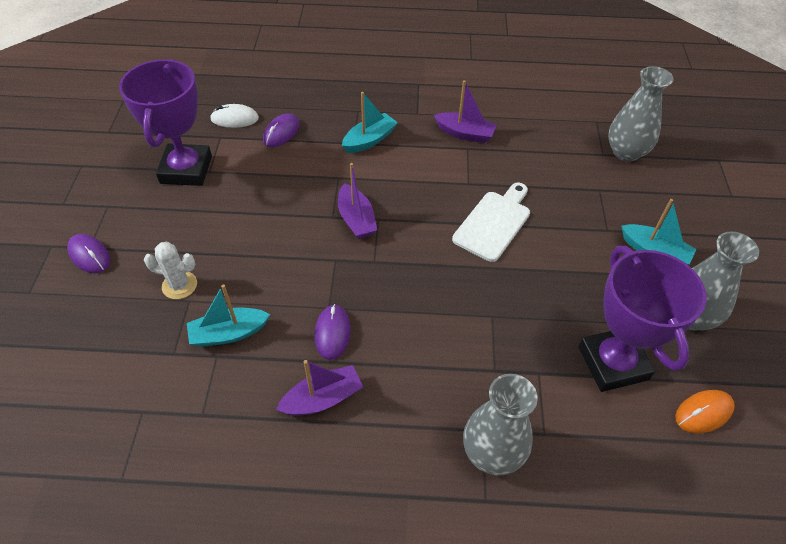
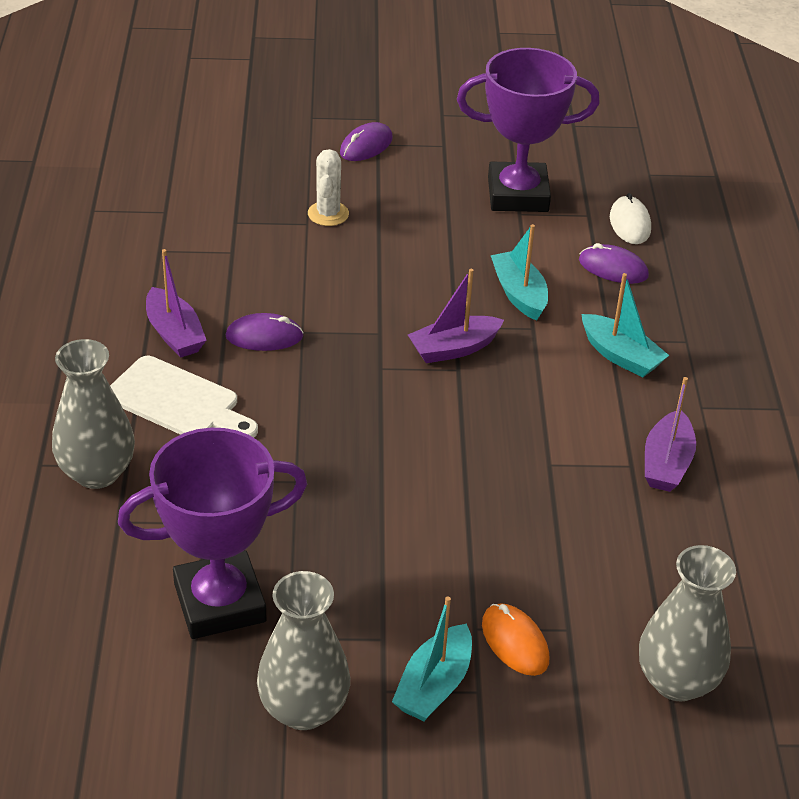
camera: 85 degrees right, 10 degrees down
turquoise boat [187,284,270,347] -> turquoise boat moved to [490,224,548,321]
white cutting board [452,183,530,262] -> white cutting board moved to [110,356,258,438]
orange mouse [675,390,735,433] -> orange mouse moved to [482,603,550,676]

